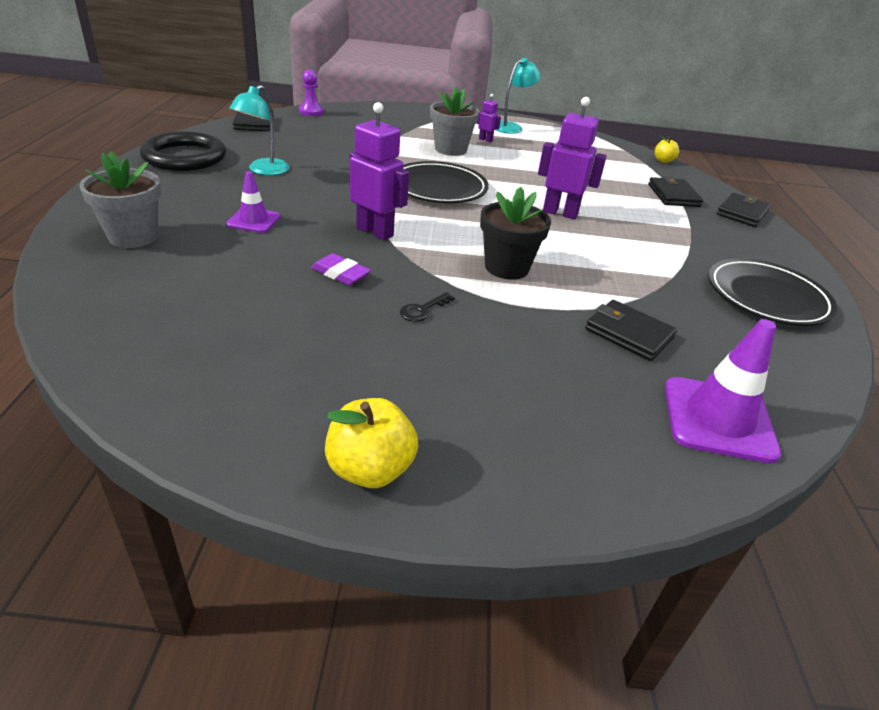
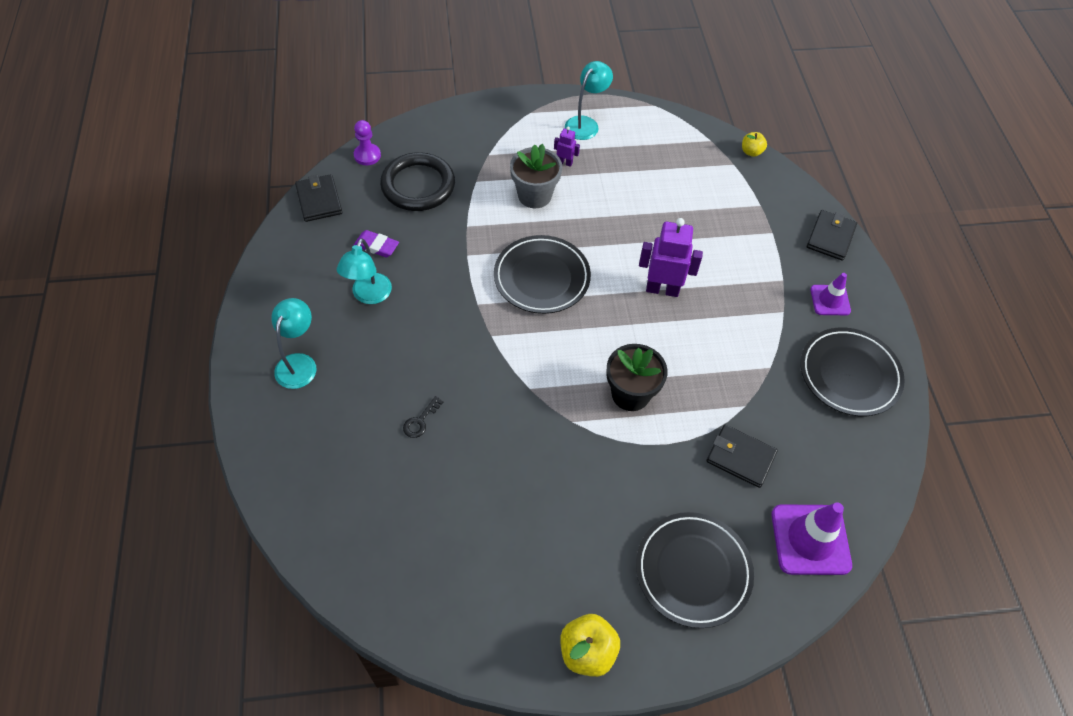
camera: 10 degrees left, 20 degrees up
grey flower pot [80,152,161,248] -> none
black ring [140,132,226,171] -> black ring moved to [380,152,455,211]
purple traffic cone [226,171,280,233] -> purple traffic cone moved to [810,273,851,315]
purple eraser [311,253,371,285] -> purple eraser moved to [354,230,399,257]
purple robot [350,102,409,241] -> none
black key [400,292,455,322] -> black key moved to [403,396,443,438]
black wallet [648,176,703,207] -> none
none -> turquoise lamp [271,298,317,389]
none -> black plate [636,512,754,628]

